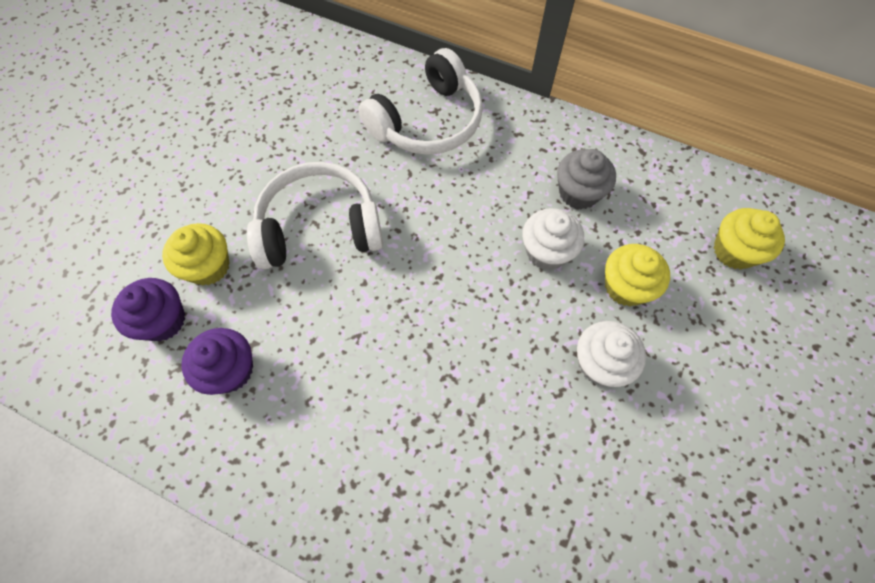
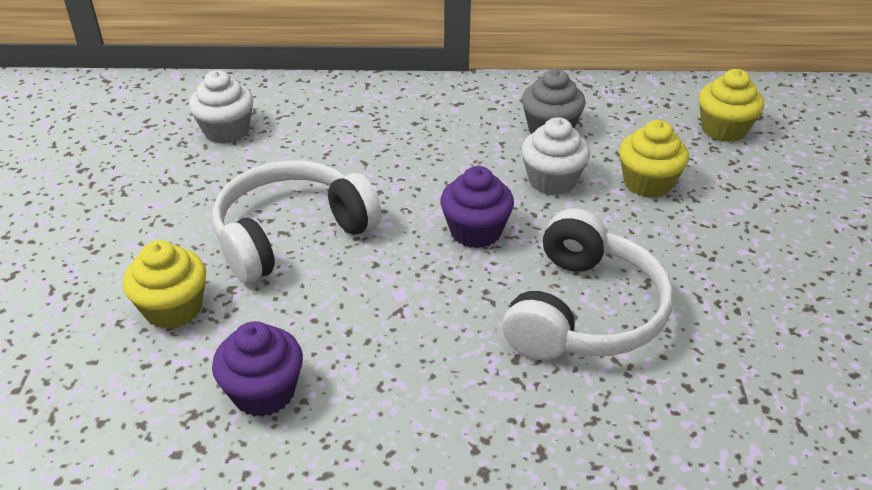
camera: 25 degrees left, 25 degrees down
purple cupcake [111,278,185,341] -> purple cupcake moved to [440,166,514,248]
white headphones [359,48,483,155] -> white headphones moved to [502,208,673,360]
white cupcake [577,321,646,387] -> white cupcake moved to [189,70,253,144]

